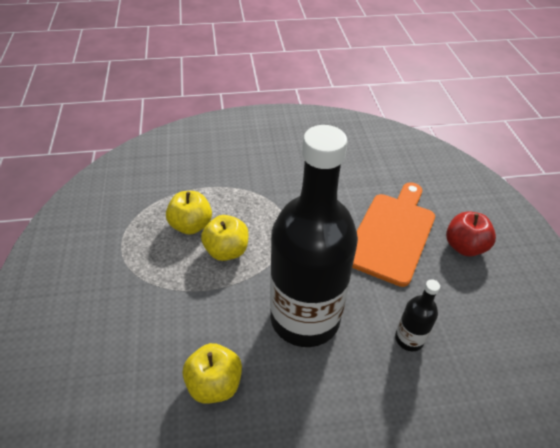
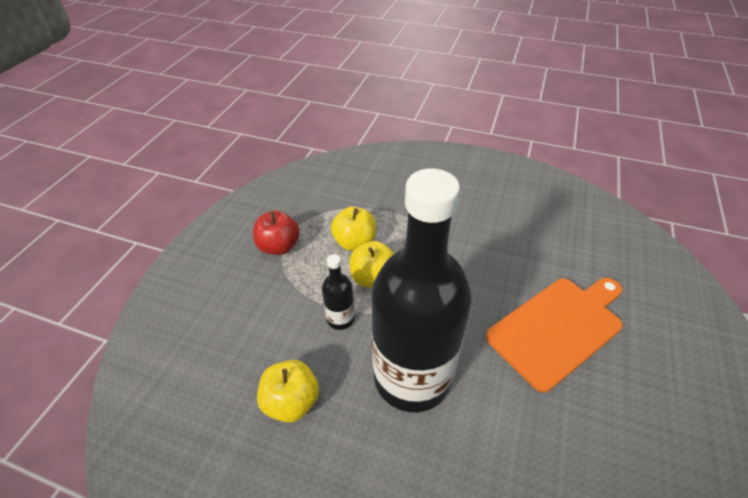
camera: 30 degrees right, 0 degrees up
black bottle [395,279,440,351] -> black bottle moved to [322,254,355,330]
red apple [446,211,496,257] -> red apple moved to [253,210,300,255]

